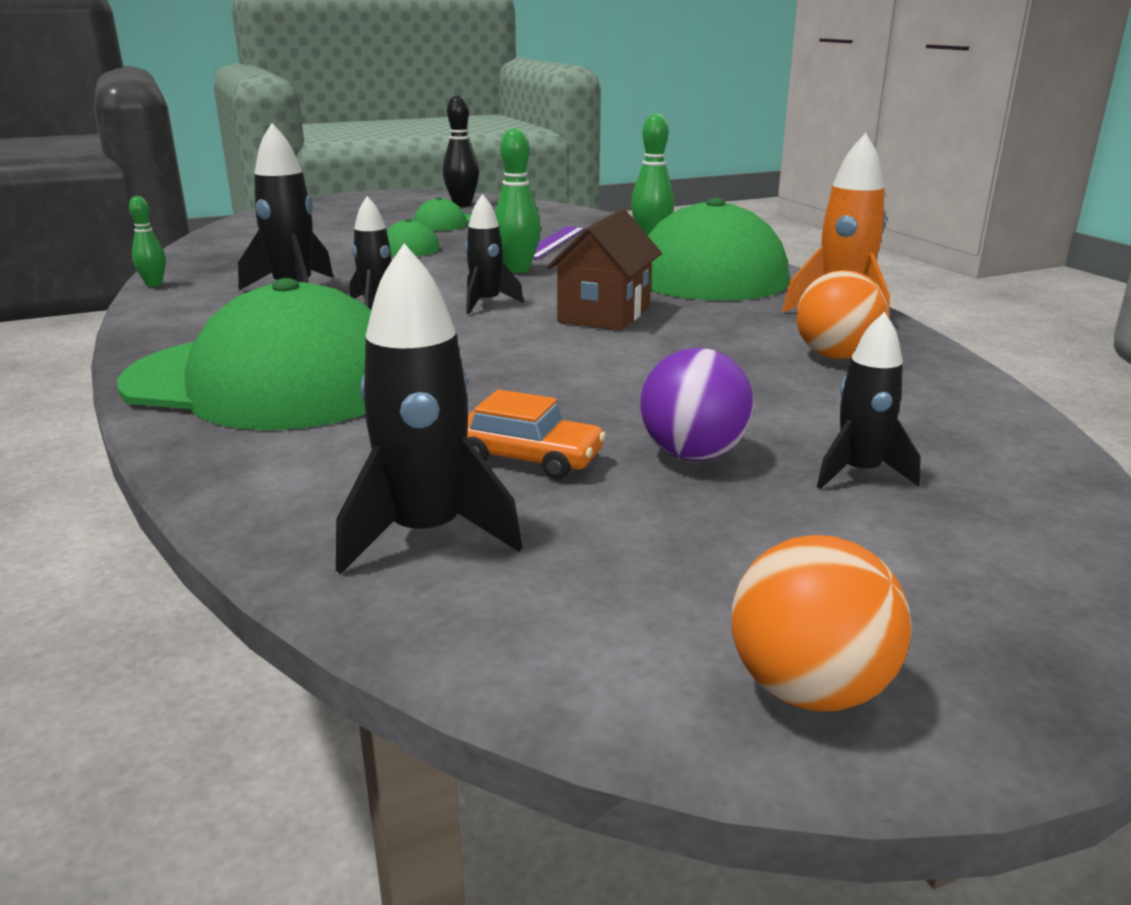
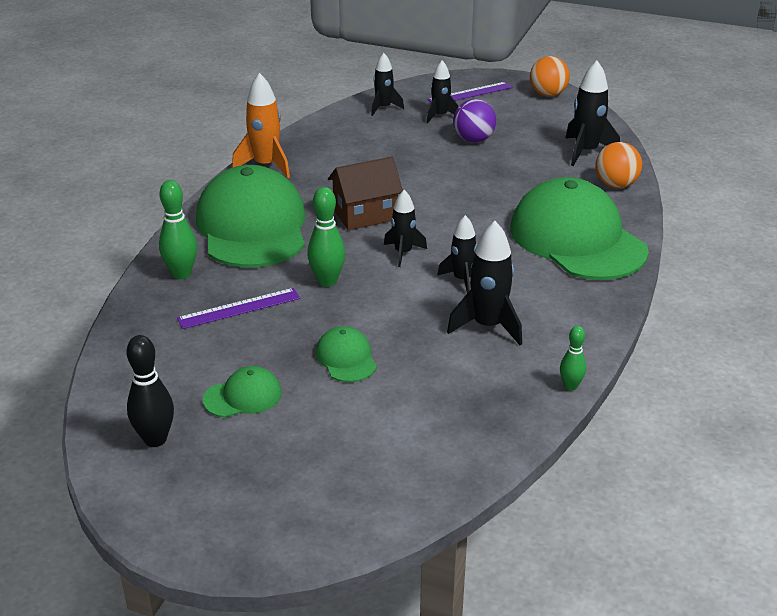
camera: 135 degrees left, 10 degrees up
orange car [467,389,606,479] -> none
orange ball [796,270,888,359] -> orange ball moved to [595,142,642,188]
none -> black rocket [371,53,404,116]
none -> purple ruler [427,82,513,103]

